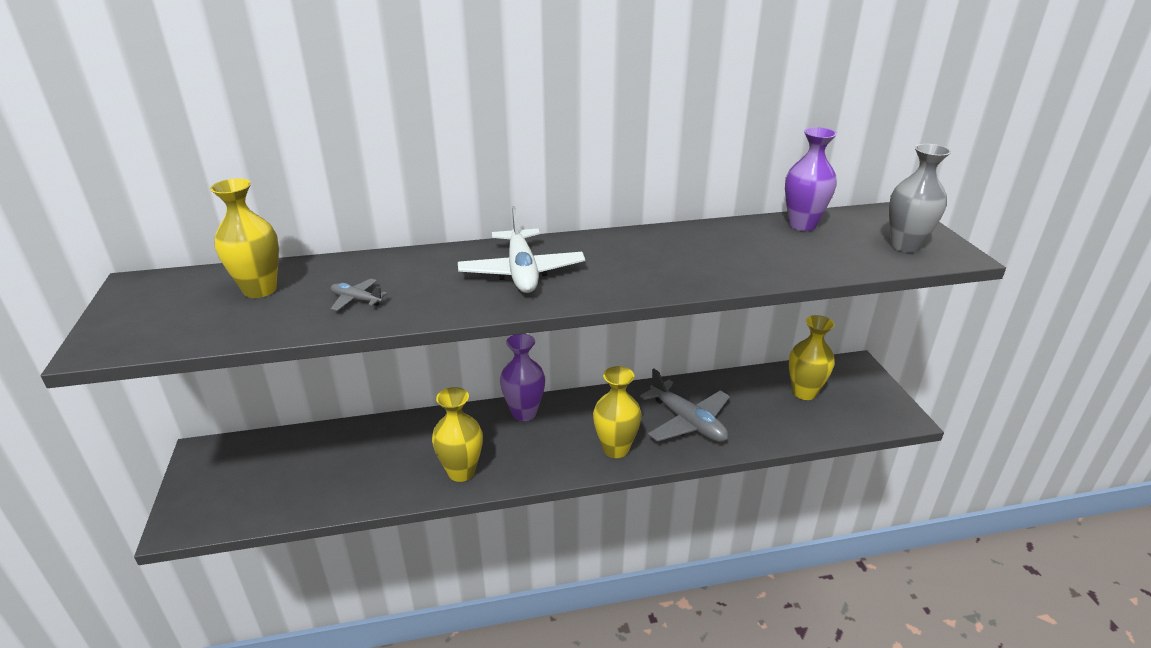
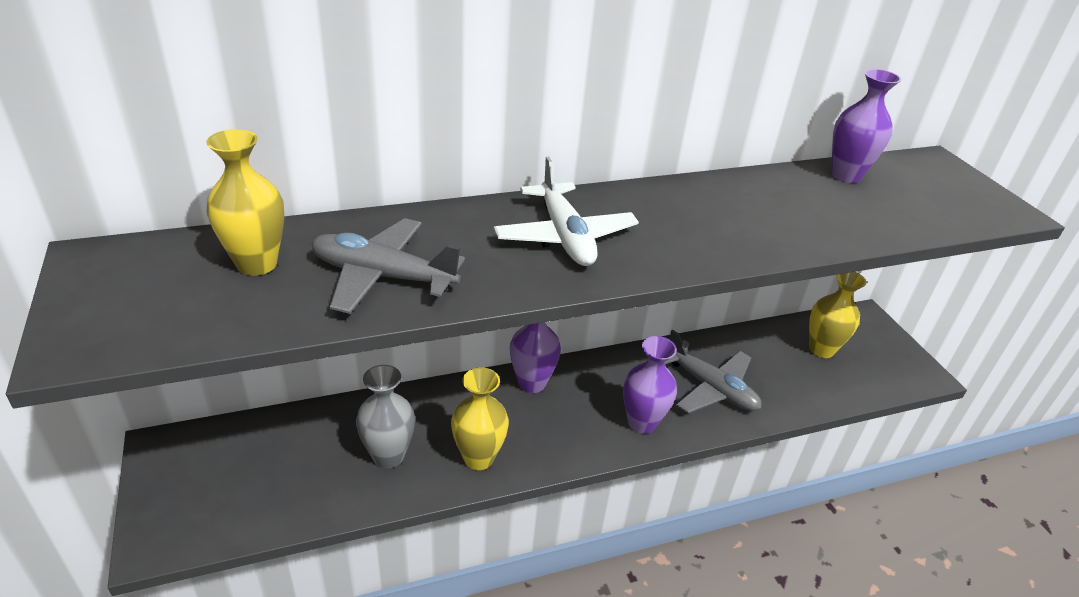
camera: 10 degrees left, 5 degrees up
grey plane [331,279,388,311] -> grey plane [311,218,465,314], size x2.12
yellow vase [593,366,642,458] -> purple vase [623,336,677,434]
grey vase [889,144,951,253] -> grey vase moved to [356,365,415,469]

